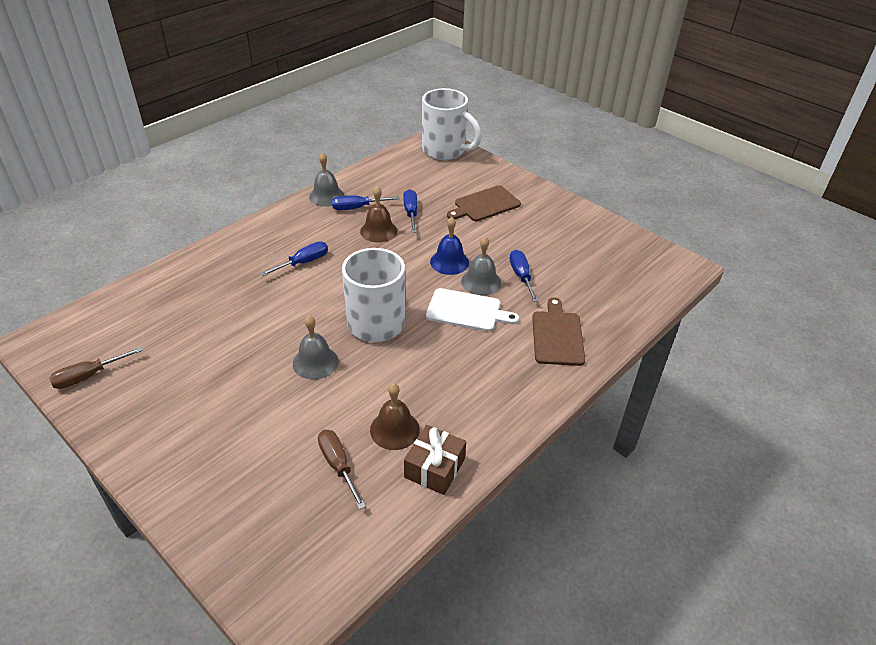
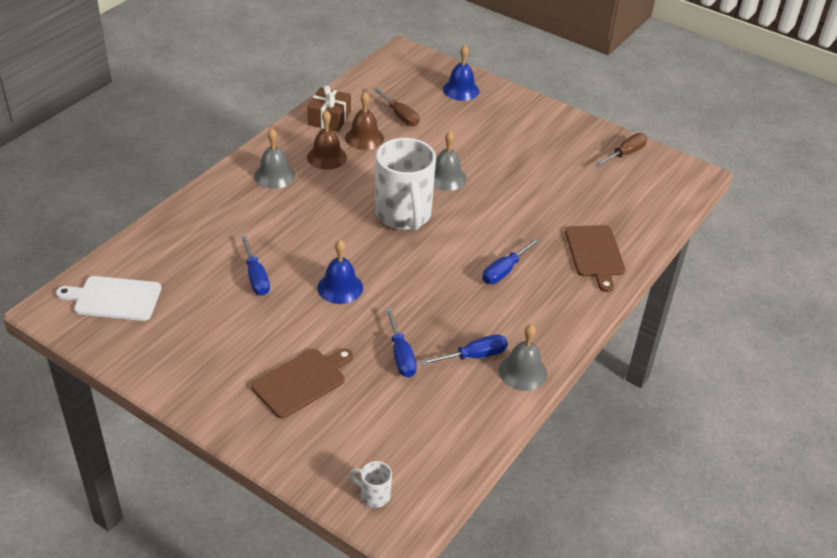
camera: 170 degrees right, 0 degrees up
brown bell [360,186,397,243] -> brown bell moved to [307,110,347,170]
white mug [422,88,482,160] -> white mug [350,461,392,508], size x0.41
white cutting board [426,288,519,332] -> white cutting board moved to [56,276,161,321]
grey bell [461,237,501,295] -> grey bell moved to [254,129,295,189]
brown cutting board [532,298,585,366] -> brown cutting board moved to [565,225,625,292]
none -> blue bell [443,45,479,101]

